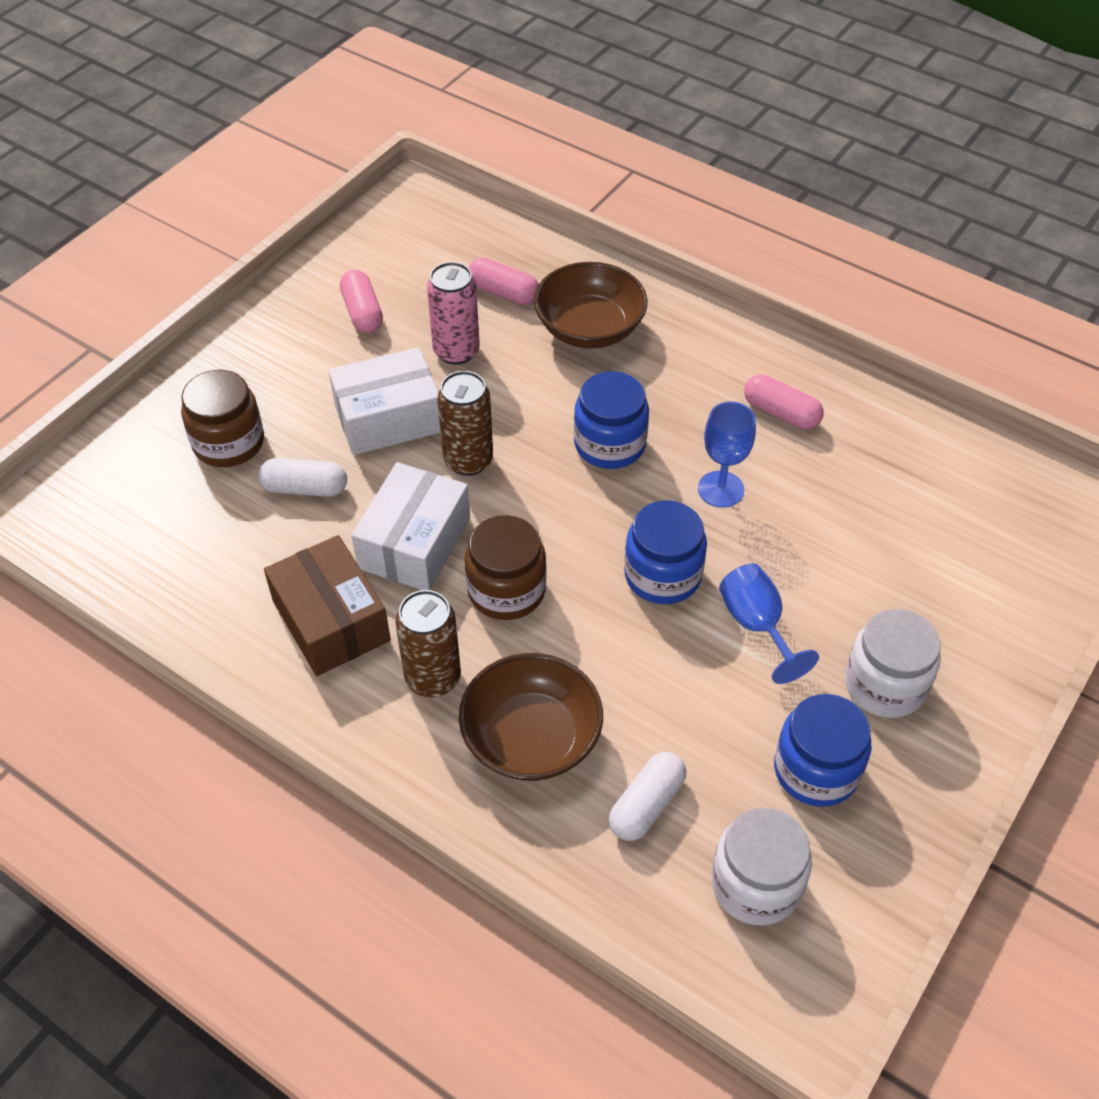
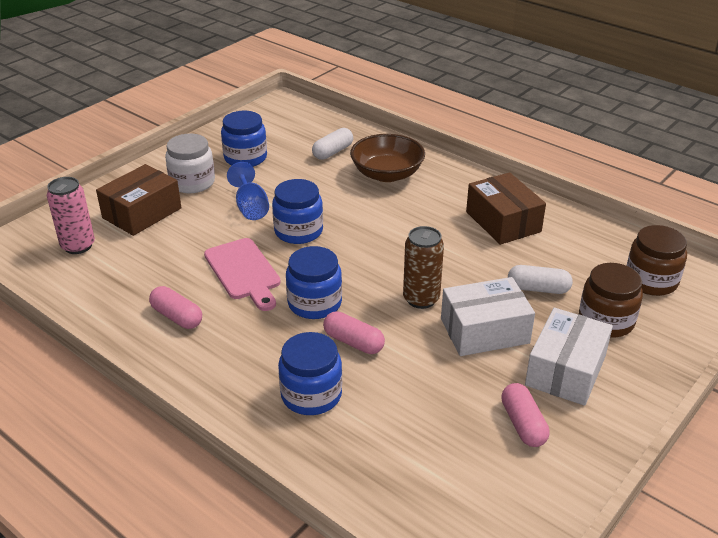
camera: 175 degrees left, 15 degrees down
white box [351,462,470,590] -> white box moved to [525,308,613,406]
brown can [395,590,461,698] -> none
pink can [427,262,480,365] -> pink can moved to [47,177,95,254]
brown jar [465,515,546,620] -> brown jar moved to [627,225,687,296]
pink capsule [469,257,539,305] -> pink capsule moved to [323,311,385,354]
brown bowl [534,262,648,349] -> blue jar [278,332,342,415]
blue goblet [698,402,756,508] -> pink cutting board [204,238,281,311]
white jar [711,808,812,926] -> none
none -> brown box [96,164,181,236]

